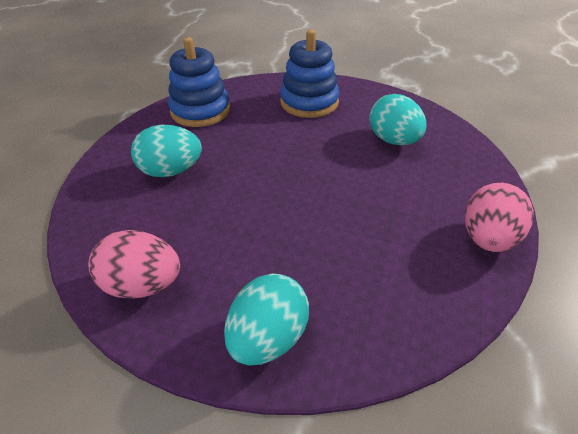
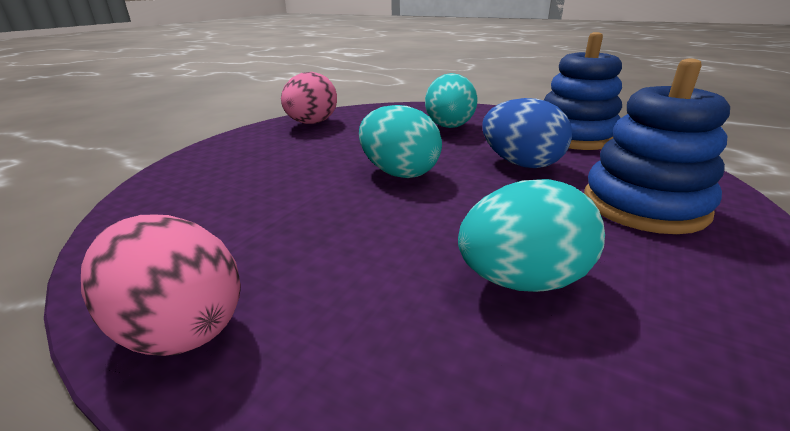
camera: 100 degrees right, 15 degrees down
turquoise egg [224,273,309,365] -> turquoise egg moved to [359,105,442,178]
none -> blue egg [482,98,572,168]

